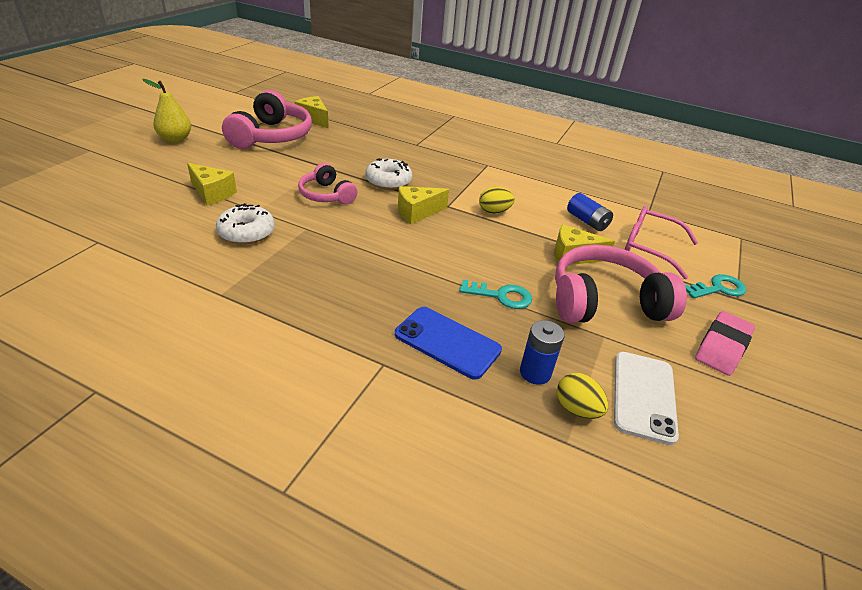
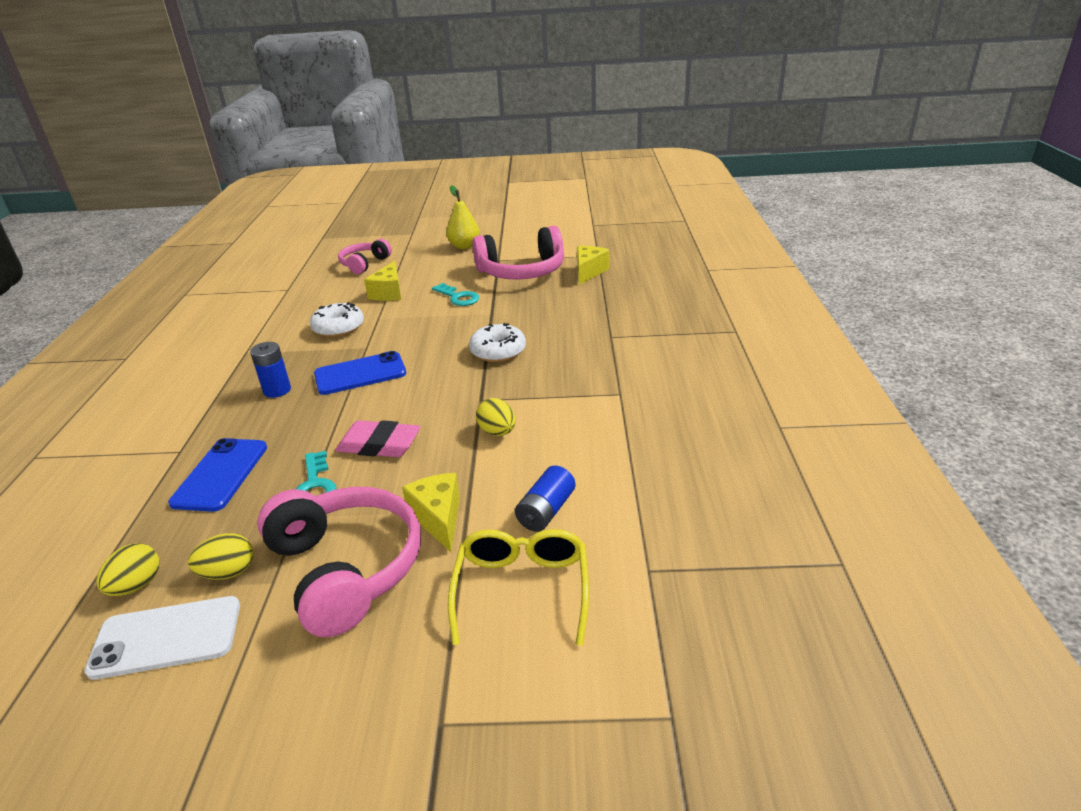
camera: 70 degrees right, 5 degrees down
pink headphones [298,163,358,204] -> pink headphones moved to [338,239,392,274]
yellow cheese [398,186,449,224] -> none
blue battery [520,320,564,385] -> blue battery moved to [250,342,291,398]
pink glasses [624,206,698,279] -> yellow glasses [448,529,589,646]
turquoise key [685,274,746,299] -> turquoise key moved to [432,283,479,306]
pink eraser [695,311,755,376] -> pink eraser moved to [335,420,420,457]
none -> yellow egg [188,533,253,580]
none -> blue phone [314,351,406,395]

